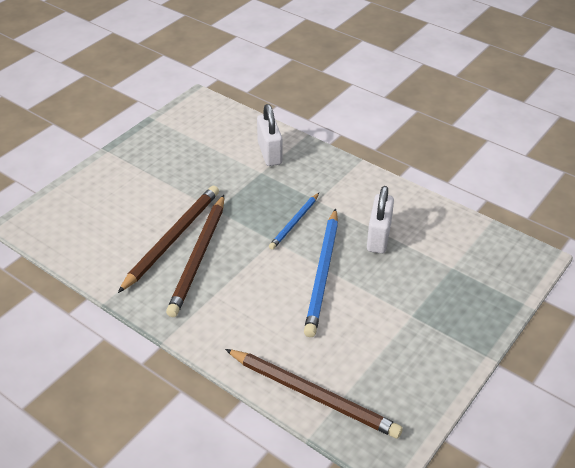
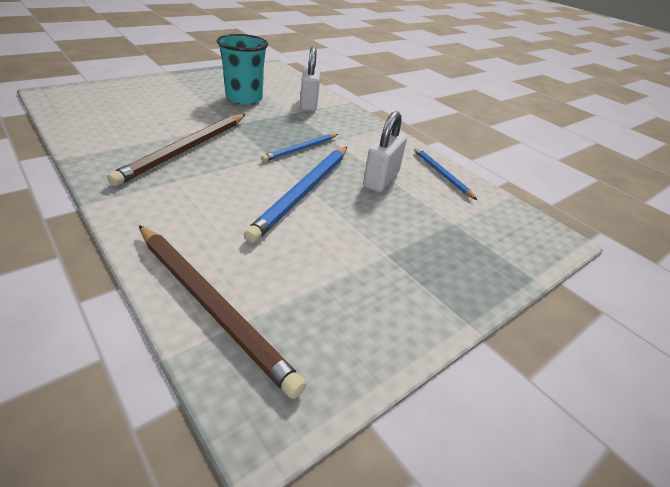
camera: 10 degrees right, 5 degrees down
brown pencil [118,186,219,293] -> none
none -> turquoise cup [217,34,268,105]
none -> blue pencil [414,147,477,200]

